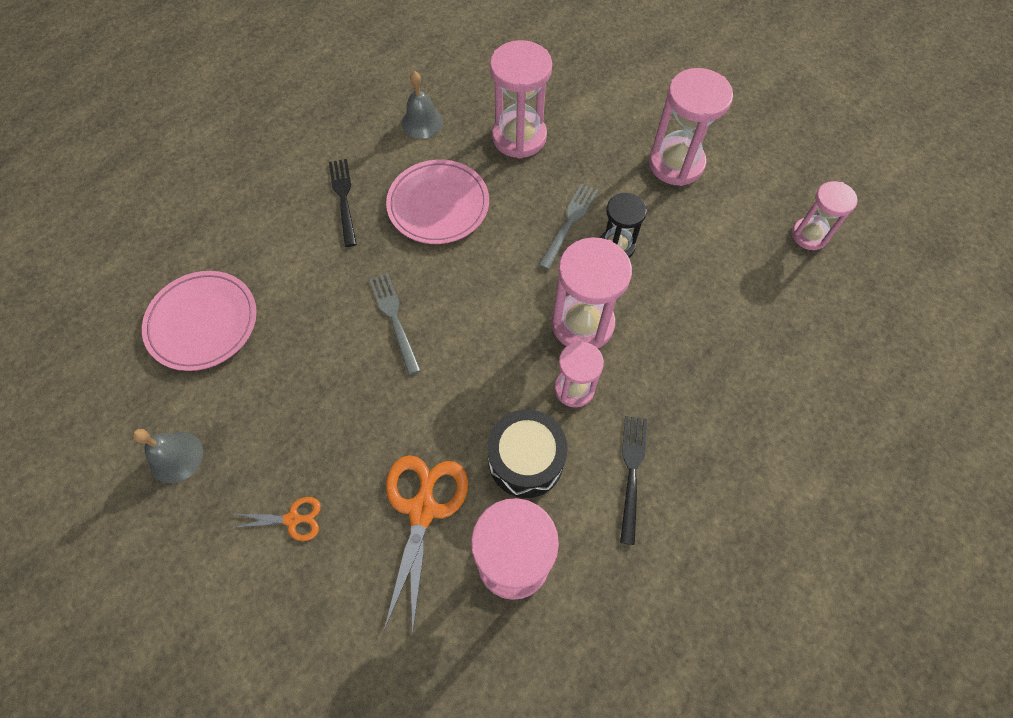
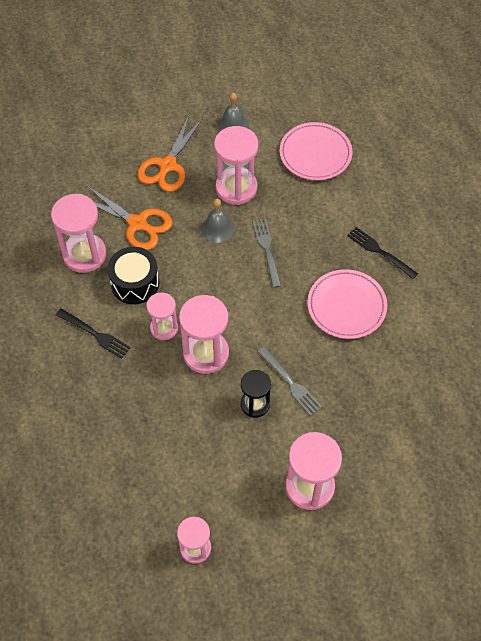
camera: 115 degrees right, 5 degrees down
orange scissors [232,497,321,541] -> orange scissors [137,116,203,192], size x1.92
black fork [329,159,357,247] -> black fork turned 150 degrees counterclockwise [347,227,418,279]
grey fork [369,273,421,375] -> grey fork turned 105 degrees counterclockwise [253,219,281,288]
grey bell [402,71,443,139] -> grey bell moved to [201,199,235,243]
pink hourglass [490,40,552,158] -> pink hourglass moved to [214,126,258,205]

